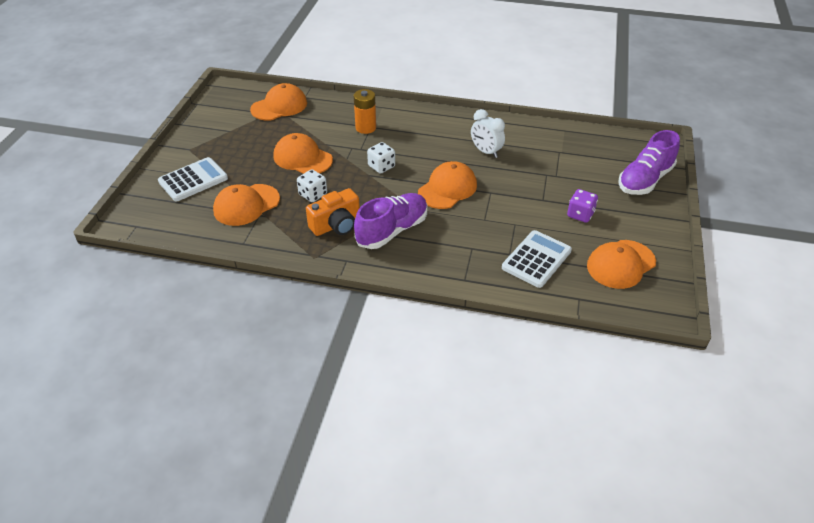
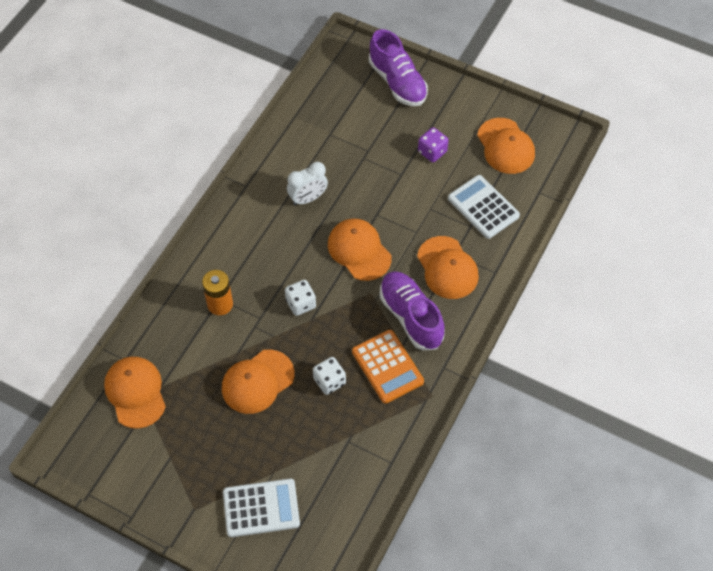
camera: 75 degrees left, 15 degrees up
white calculator [158,157,228,201] -> white calculator turned 105 degrees clockwise [223,479,300,537]
orange cap [213,184,280,226] -> orange cap moved to [417,236,479,299]
orange camera [306,188,360,236] -> orange calculator [352,330,424,404]

